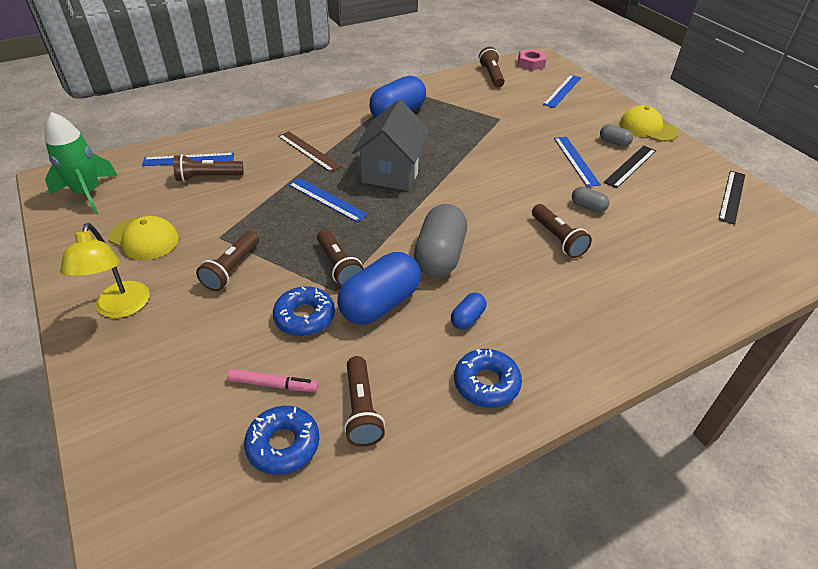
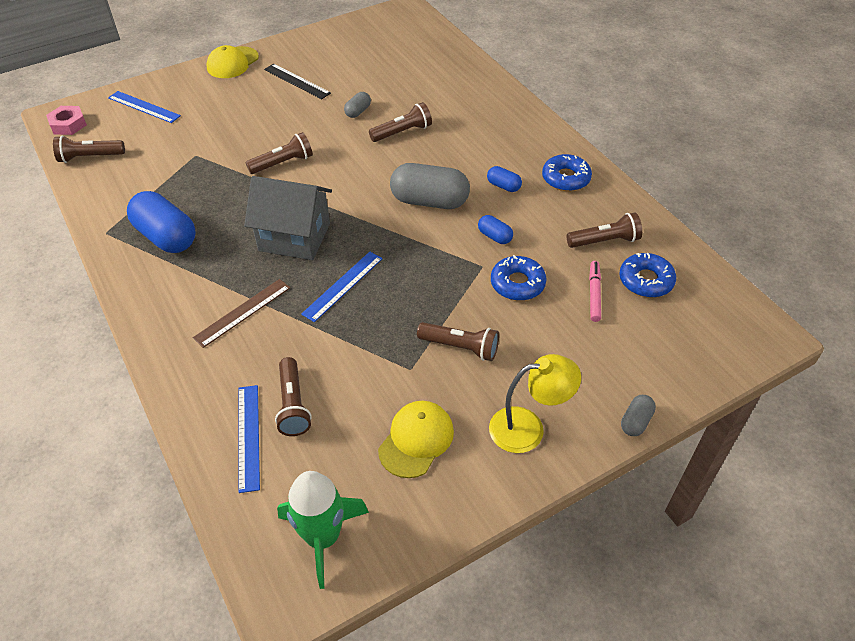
camera: 90 degrees left, 5 degrees up
brown flashlight [317,229,364,287] -> brown flashlight moved to [245,132,313,174]
blue capsule [337,252,421,325] -> blue capsule [478,215,513,244], size x0.48
blue ruler [554,137,601,187] -> none
grey capsule [600,124,633,147] -> grey capsule moved to [621,395,656,436]
black ruler [718,171,745,225] -> none

